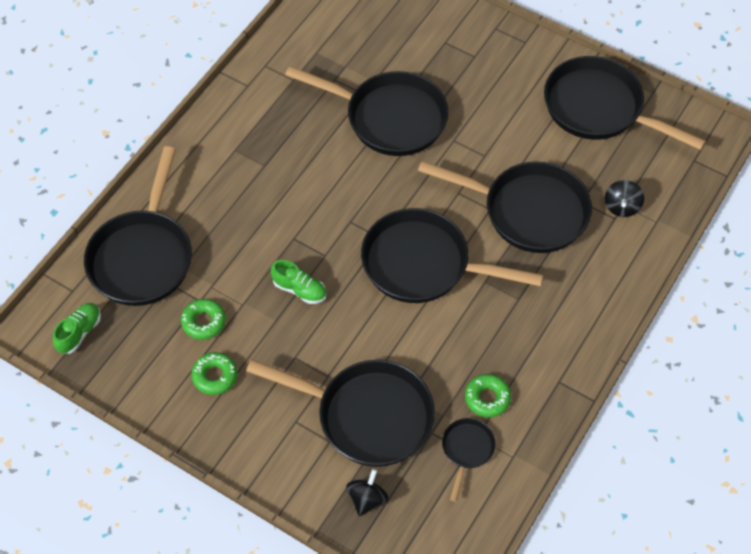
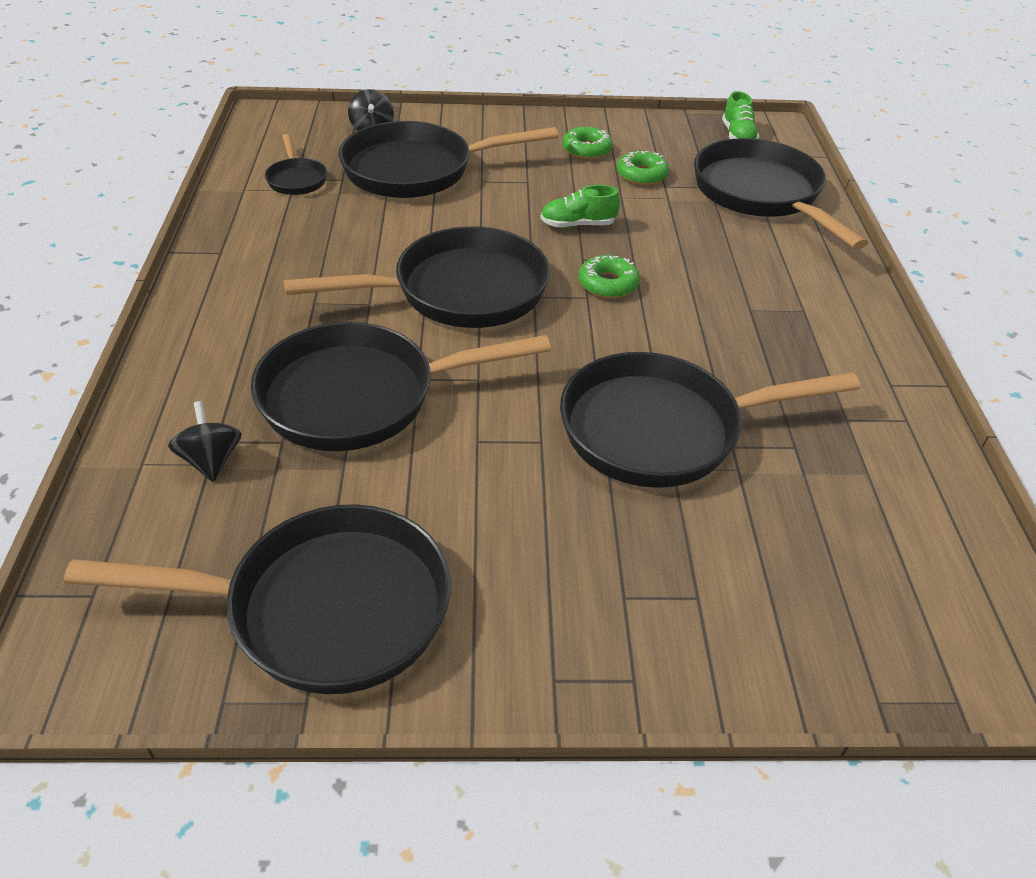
camera: 145 degrees right, 15 degrees down
green donut [465,374,511,417] -> green donut moved to [579,255,640,298]

